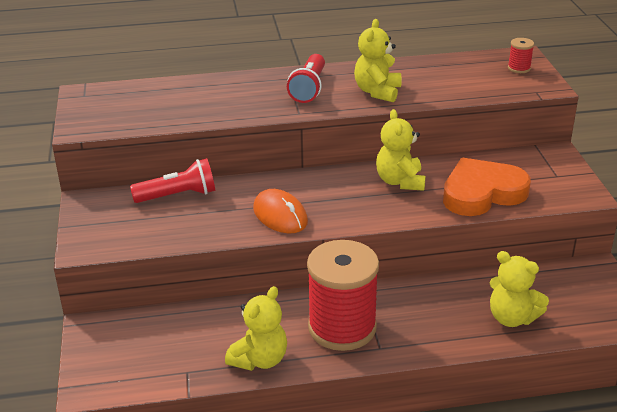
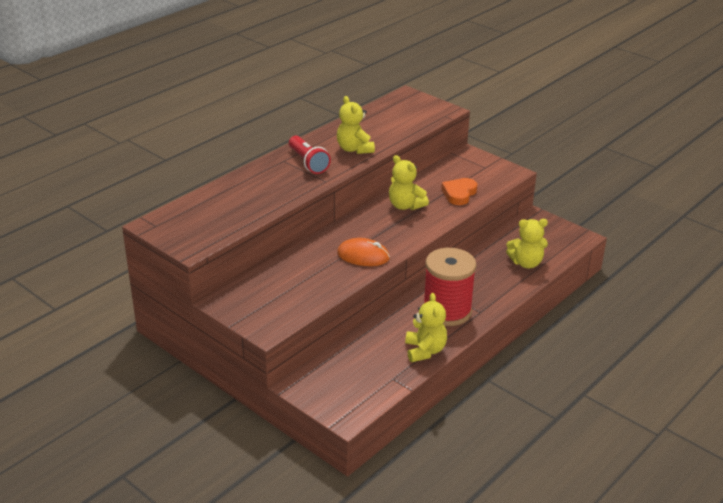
camera: 40 degrees left, 0 degrees up
red flashlight [130,158,215,203] -> none
orange heart [443,158,531,216] -> orange heart [441,178,478,205], size x0.63
red spool [508,38,534,73] -> none

